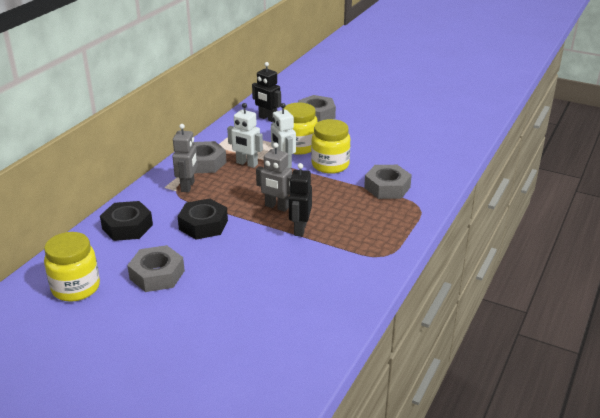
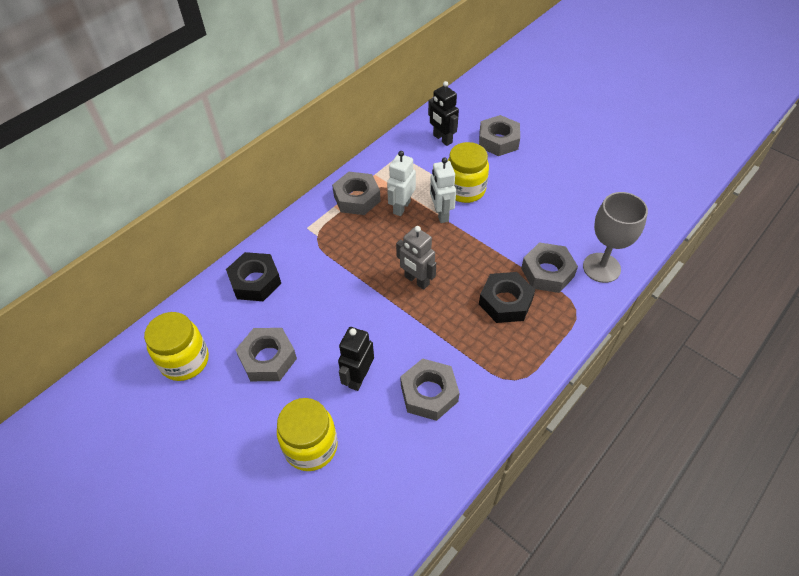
camera: 15 degrees right, 20 degrees up
grey robot [173,124,198,192] -> none
black nut [178,198,228,240] -> black nut moved to [479,272,535,323]
white robot [227,103,263,168] -> white robot turned 75 degrees clockwise [387,151,416,216]
black robot [289,163,312,236] -> black robot moved to [338,327,374,391]
yellow jar [311,119,350,174] -> yellow jar moved to [277,398,338,471]
none -> grey nut [400,358,459,421]
none -> grey goblet [583,192,648,283]

